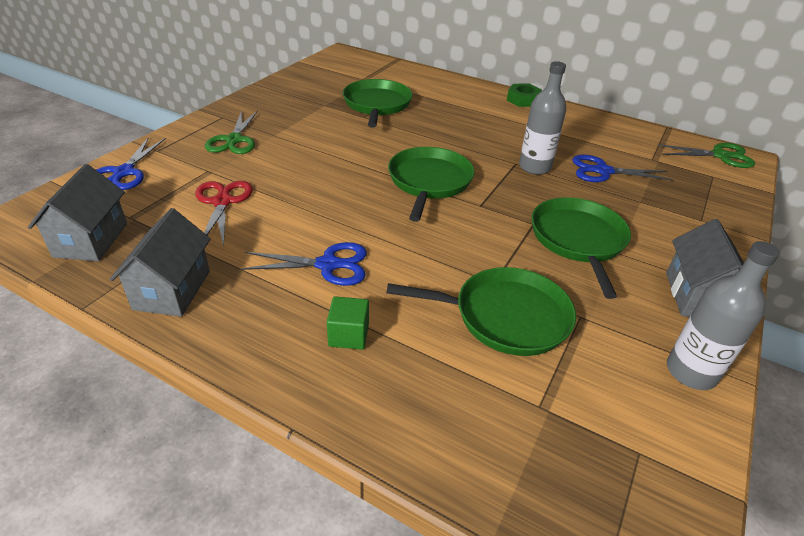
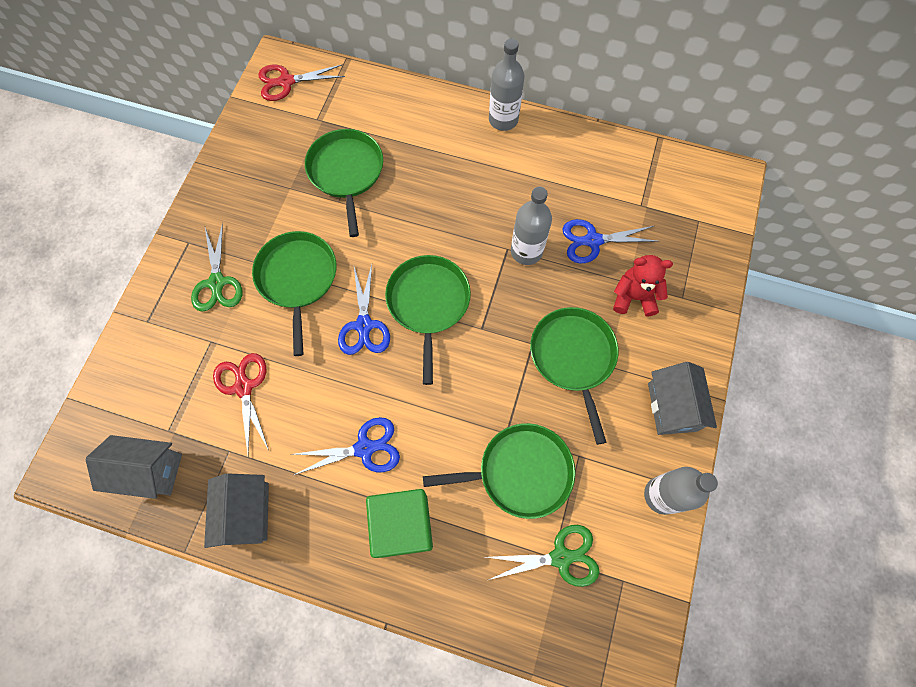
camera: 10 degrees left, 30 degrees up
grey house [28,164,127,261] -> grey house turned 75 degrees counterclockwise [85,435,182,499]
blue scissors [96,137,166,190] -> blue scissors moved to [338,264,390,355]
green cube [327,296,369,350] -> green cube [366,489,433,558], size x1.94
green nut [507,84,542,107] -> grey bottle [489,39,524,131]
green scissors [658,143,755,168] -> green scissors moved to [487,525,600,587]
none -> green pan [252,231,336,356]
none -> red scissors [258,64,345,101]
none -> red teddy bear [613,255,673,317]

